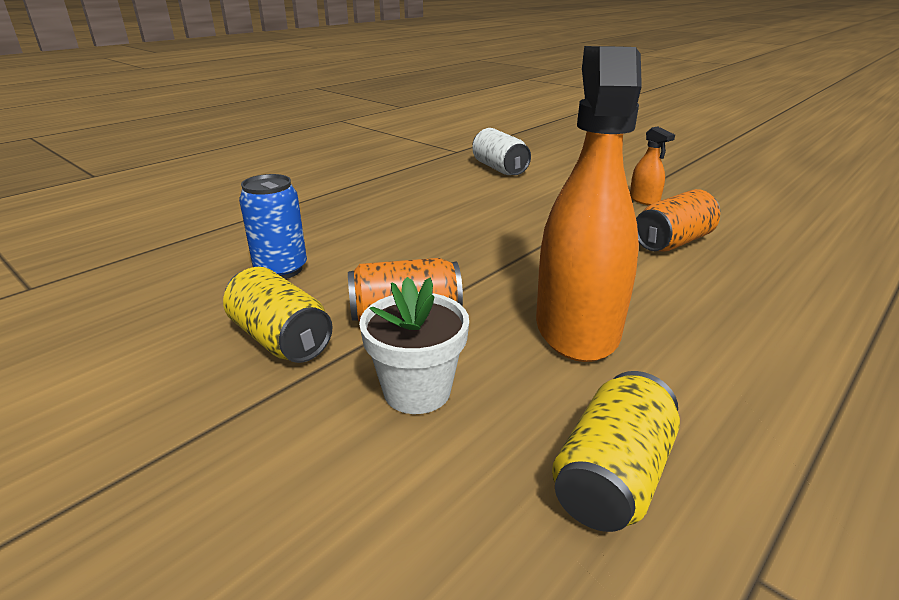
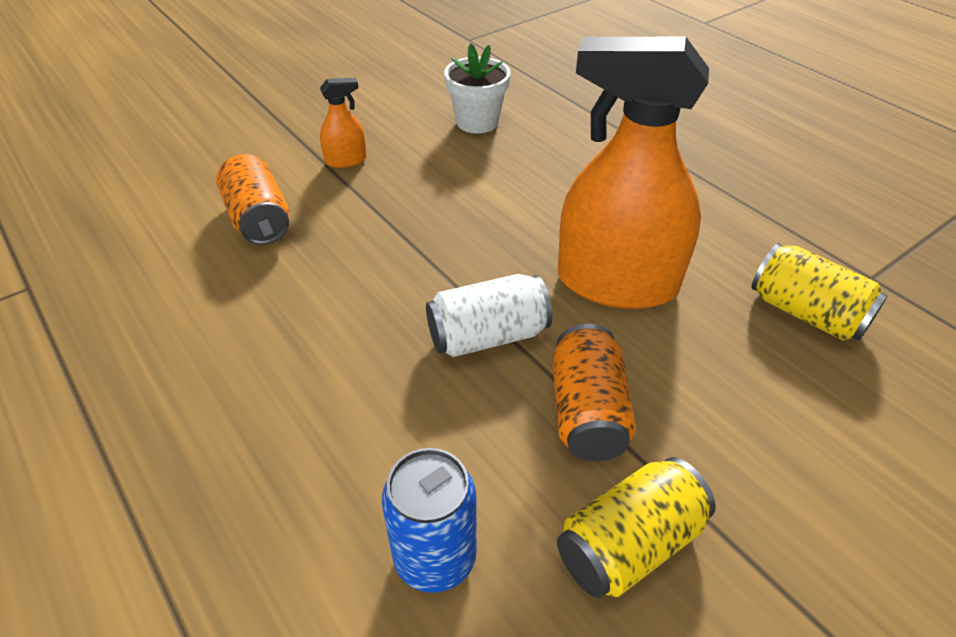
camera: 80 degrees left, 15 degrees up
white flower pot [359,277,469,414] -> white flower pot moved to [444,43,511,134]
white can [472,128,531,175] -> white can moved to [426,274,552,357]
orange can [636,189,720,252] -> orange can moved to [216,154,289,245]

